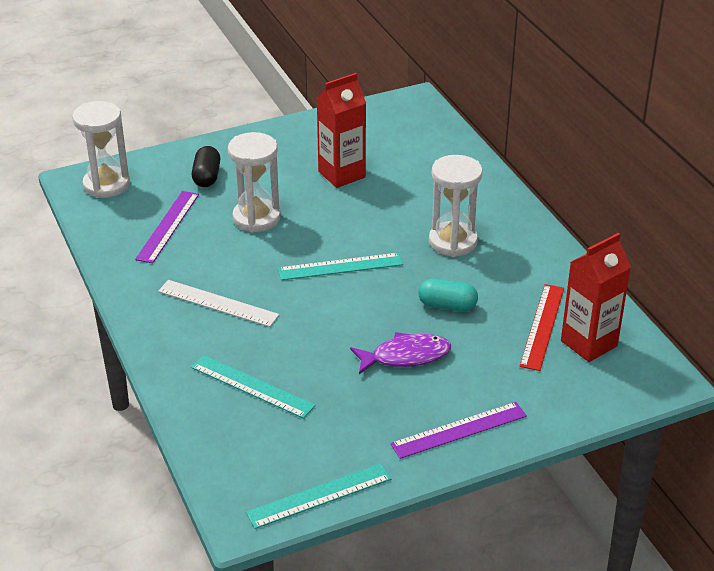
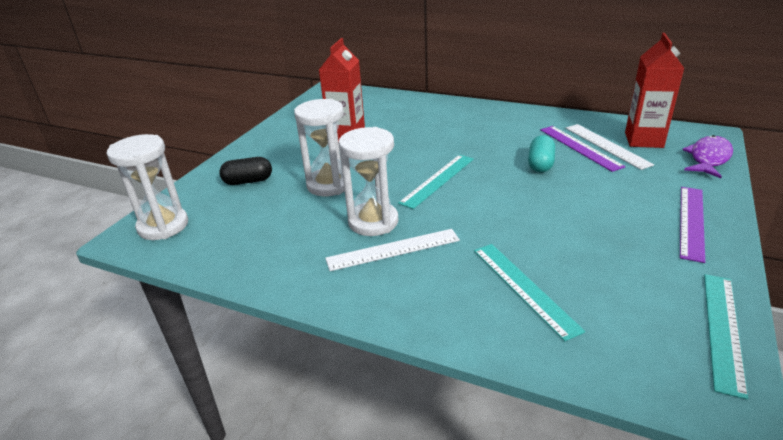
camera: 40 degrees left, 5 degrees down
purple ruler [135,191,199,263] -> purple ruler moved to [540,126,626,172]
turquoise ruler [191,355,316,419] -> turquoise ruler turned 75 degrees clockwise [474,244,585,341]
black capsule [192,146,220,187] -> black capsule turned 60 degrees counterclockwise [219,157,272,185]
purple fish [350,332,451,374] -> purple fish moved to [682,135,733,178]
turquoise capsule [418,278,478,312] -> turquoise capsule turned 45 degrees counterclockwise [528,135,555,173]
white hourglass [429,155,483,257] -> white hourglass moved to [339,127,399,236]
red ruler [519,284,564,371] -> white ruler [566,124,654,170]

